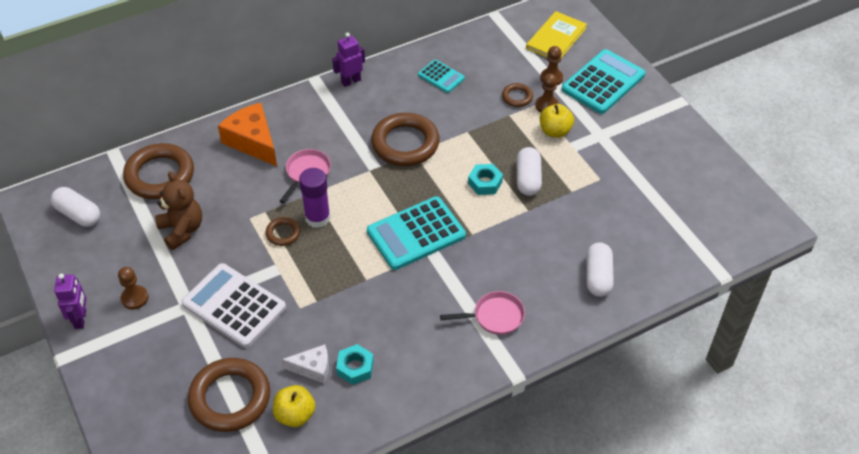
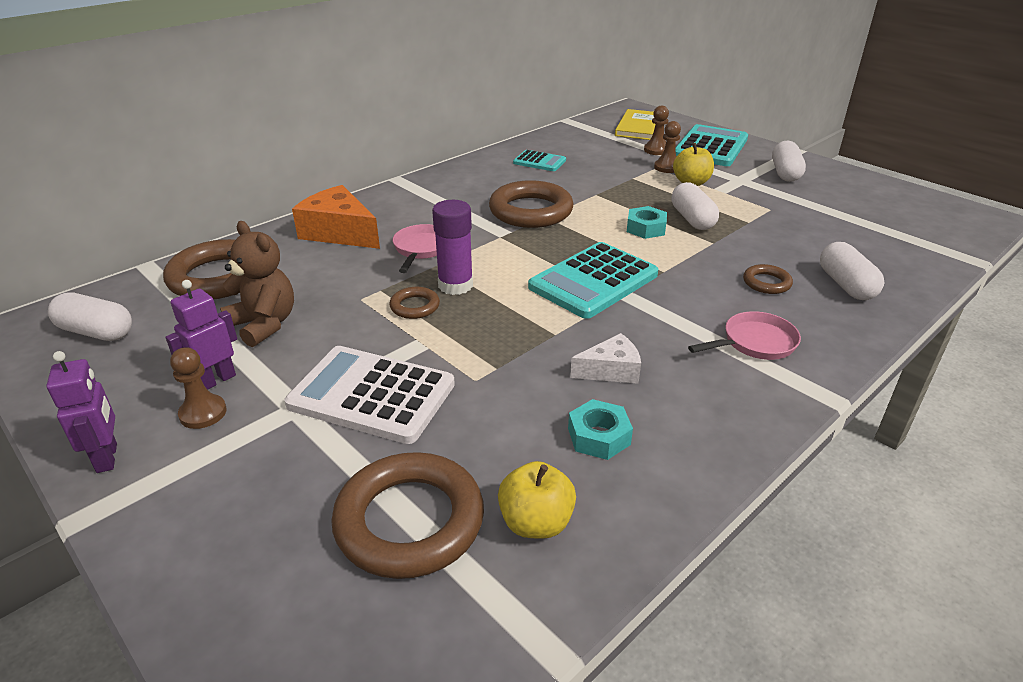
camera: 15 degrees left, 15 degrees down
white cheese [282,344,329,384] -> white cheese moved to [570,333,641,384]
purple robot [332,33,365,87] -> purple robot moved to [165,280,237,390]
brown ring [502,83,533,107] -> brown ring moved to [743,264,793,294]
none -> white capsule [772,141,806,182]

